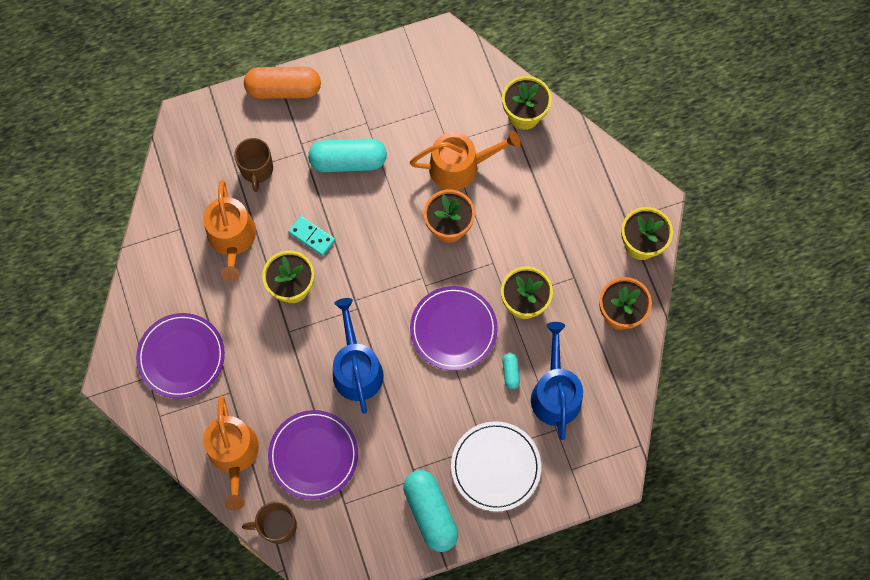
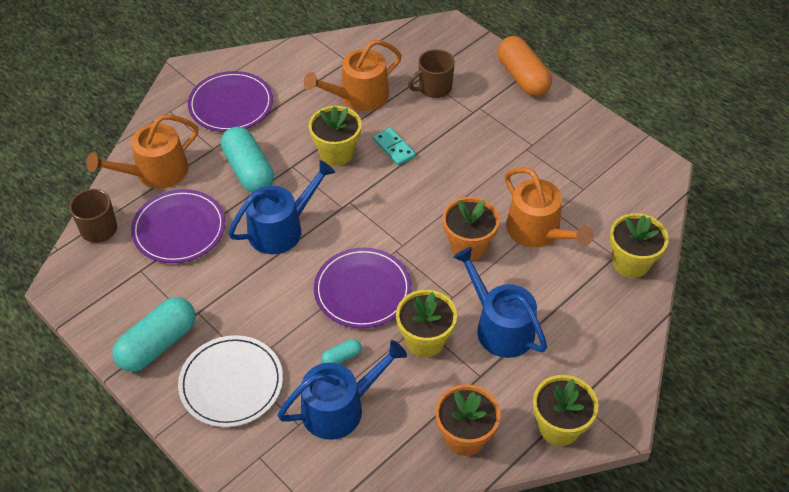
camera: 65 degrees right, 20 degrees down
turquoise domino [288,216,335,256] -> turquoise domino turned 45 degrees counterclockwise [373,127,416,166]
turquoise capsule [308,138,387,172] -> turquoise capsule moved to [221,127,274,193]
none -> blue watering can [453,247,547,358]

